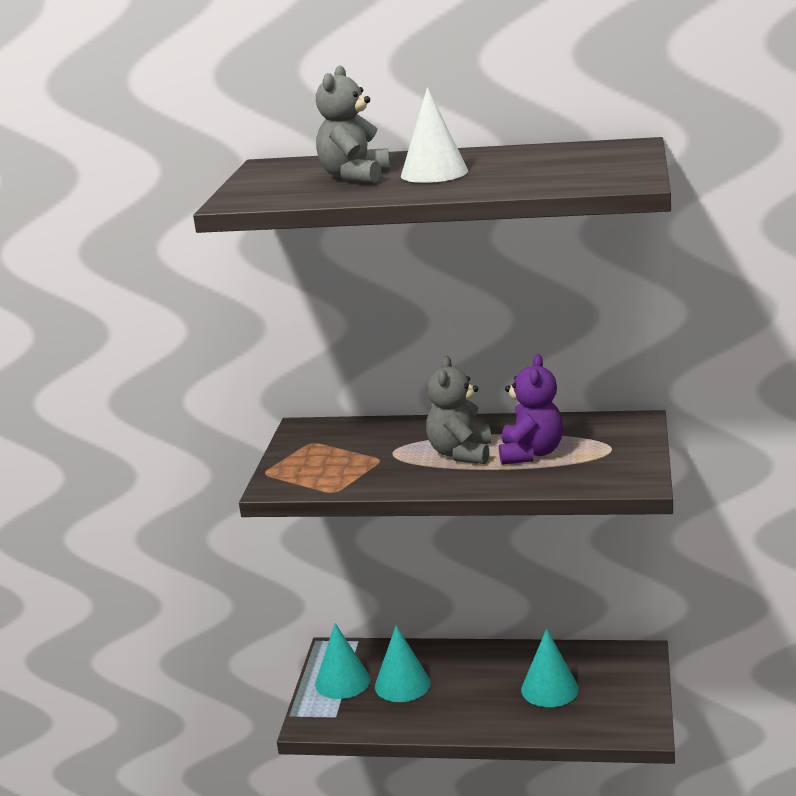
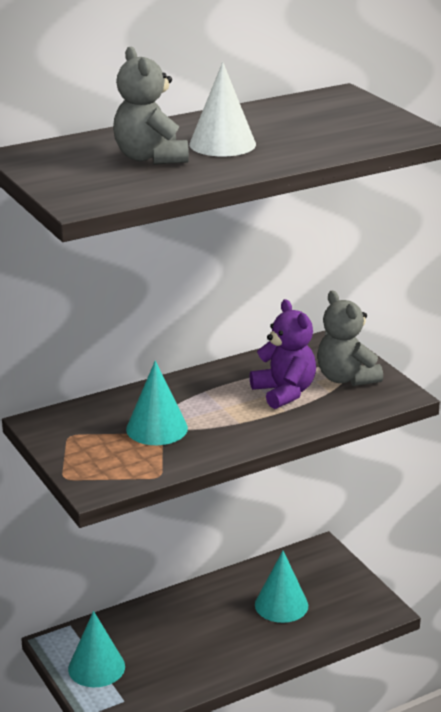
camera: 40 degrees left, 5 degrees up
turquoise cone [375,625,430,702] -> turquoise cone moved to [126,360,188,445]
grey teddy bear [426,356,491,464] -> grey teddy bear moved to [317,291,383,386]

